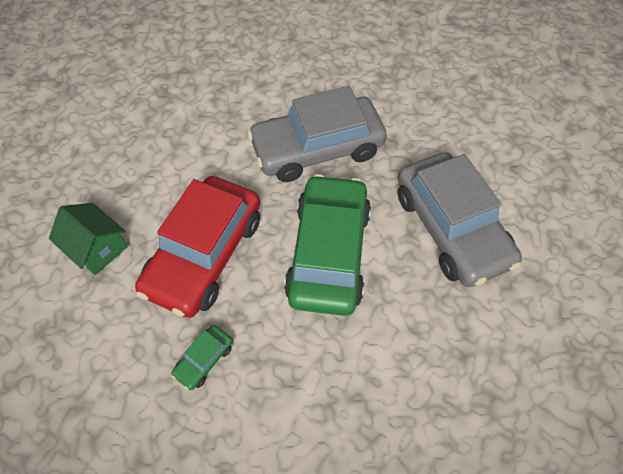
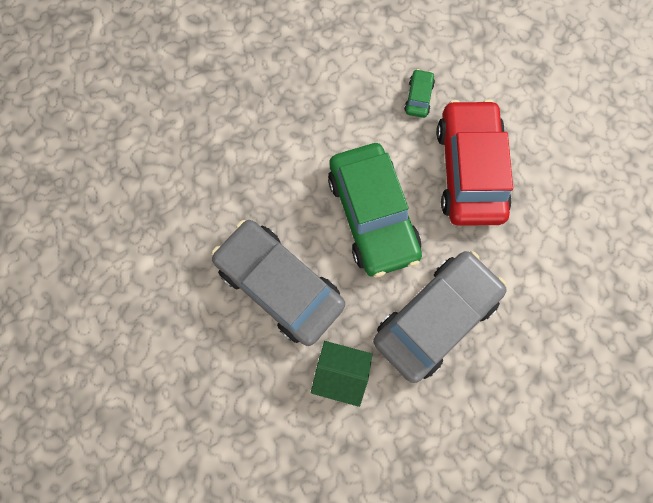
camera: 155 degrees right, 15 degrees up
green house [49,203,128,275] -> green house moved to [311,341,373,407]

